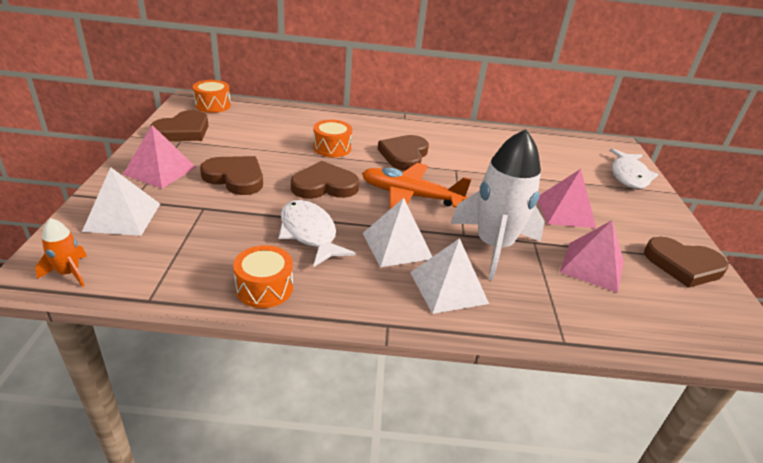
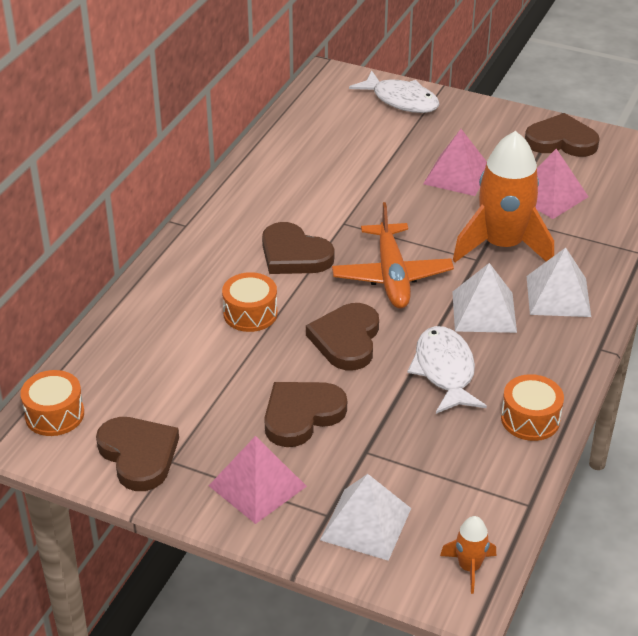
camera: 65 degrees left, 5 degrees up
white fish [279,200,356,267] -> white fish turned 90 degrees clockwise [407,326,487,414]
orange plane [362,163,471,210] -> orange plane turned 45 degrees counterclockwise [332,202,454,309]
white rocket [451,129,545,280] -> orange rocket [453,131,554,262]
brown heart [644,237,728,288] -> brown heart turned 120 degrees counterclockwise [525,113,600,157]

